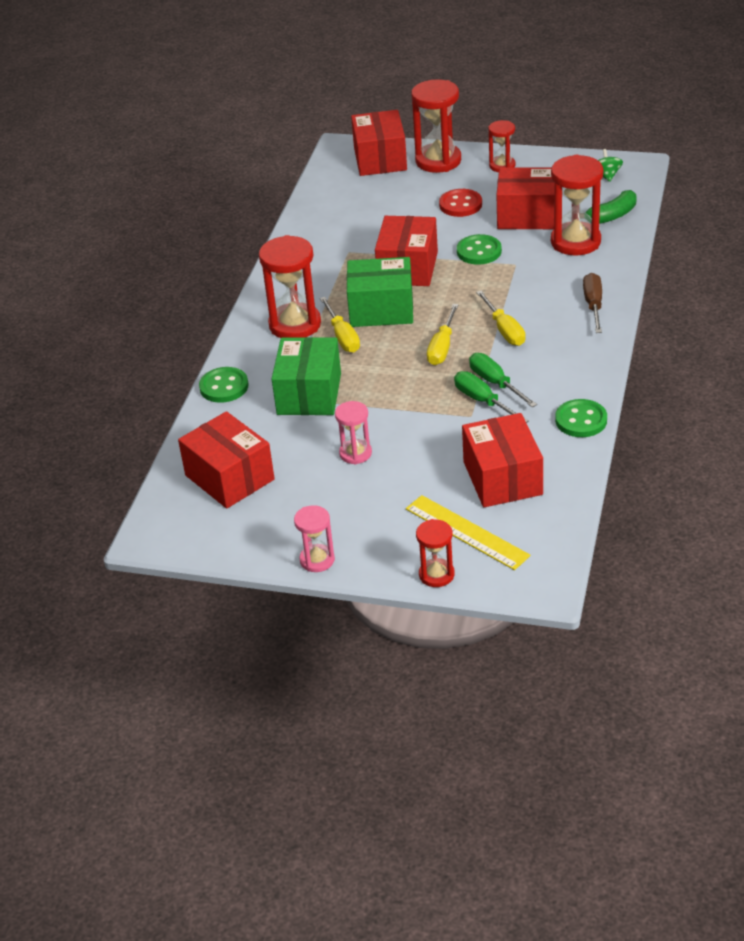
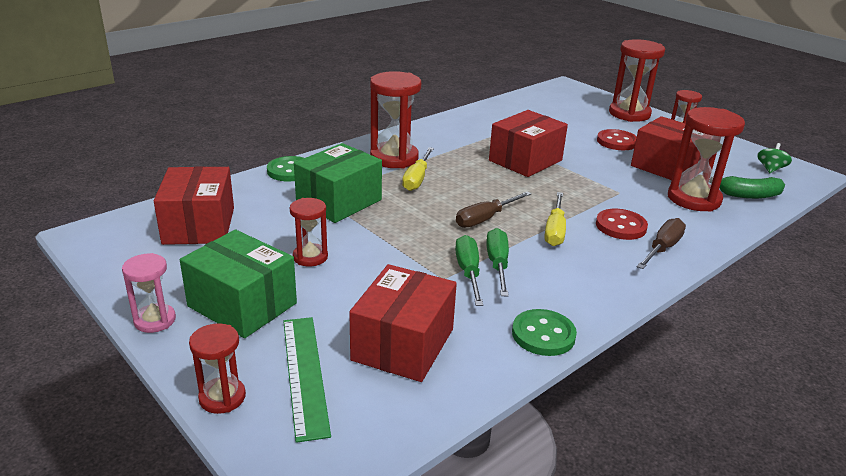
camera: 30 degrees right, 10 degrees down
pink hourglass [335,401,372,464] -> red hourglass [290,198,328,266]
green box [347,257,413,327] -> green box moved to [180,230,297,338]
red box [351,110,407,176] -> none
yellow ruler [406,495,531,570] -> green ruler [283,317,331,443]
yellow screwdriver [427,304,459,365] -> brown screwdriver [456,191,531,228]
green button [457,234,502,265] -> none
none -> red button [596,209,648,240]

